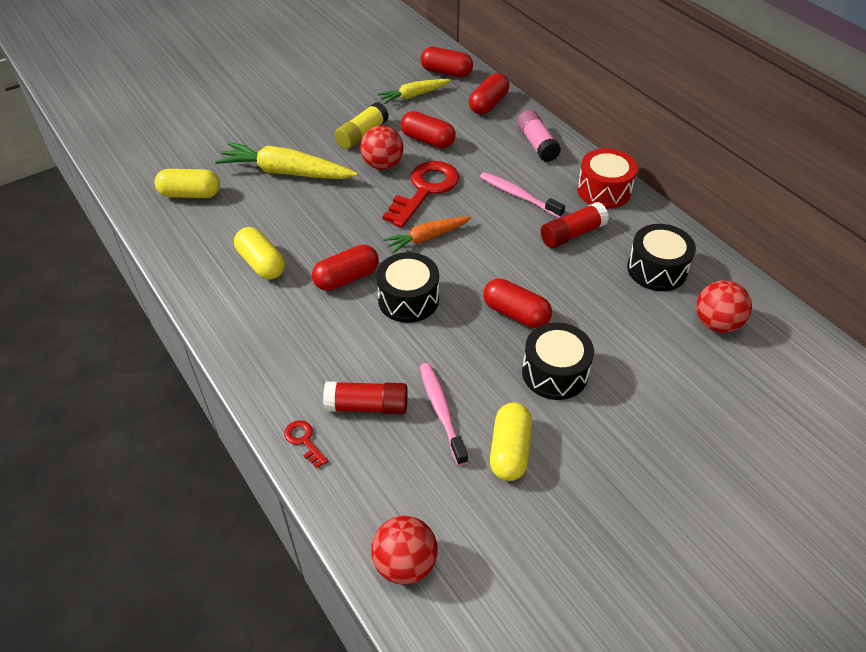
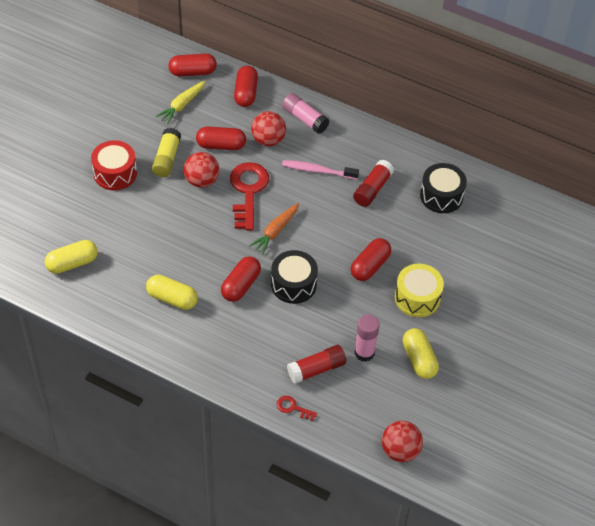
camera: 30 degrees left, 5 degrees up
yellow carrot [215,142,358,179] -> none
pink toothbrush [420,363,468,466] -> pink glue stick [354,314,380,362]
red capsule [483,278,552,328] -> red capsule turned 60 degrees counterclockwise [351,238,391,281]
black drum [522,323,594,400] -> yellow drum [395,264,444,317]
red drum [577,148,637,209] -> red drum moved to [91,140,137,190]
red ball [696,280,752,333] -> red ball moved to [251,111,286,146]

